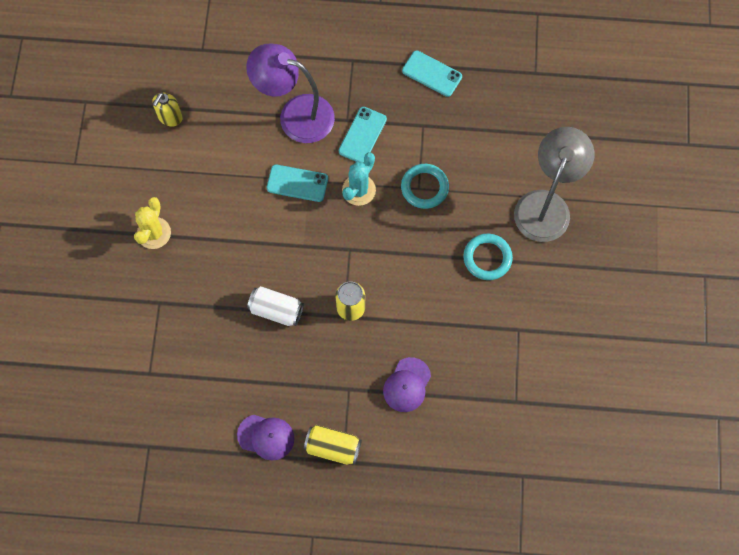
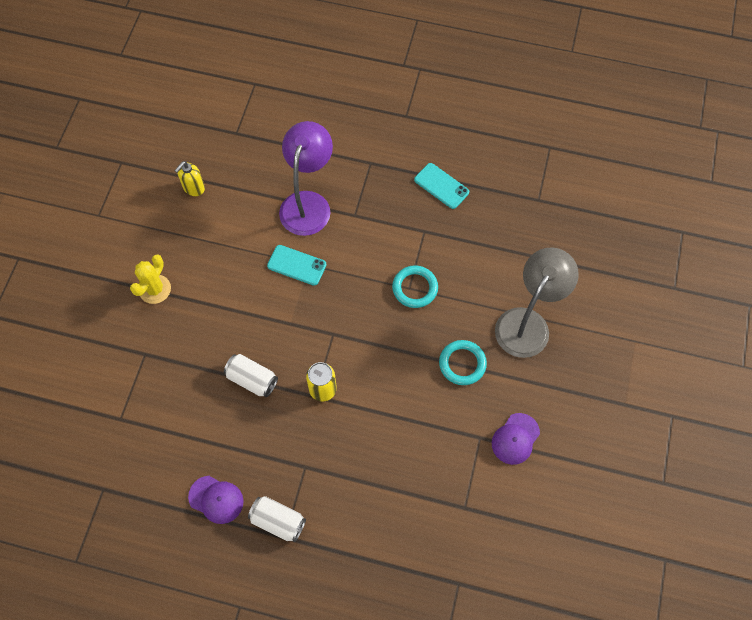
camera: 10 degrees right, 5 degrees down
purple lamp [246,44,335,143] -> purple lamp turned 75 degrees clockwise [279,121,333,236]
yellow can [304,425,362,465] -> white can [248,496,306,542]
turquoise phone [339,107,387,163] -> none
turquoise cactus [342,153,376,206] -> none
purple cap [383,357,431,412] -> purple cap moved to [492,413,540,465]

